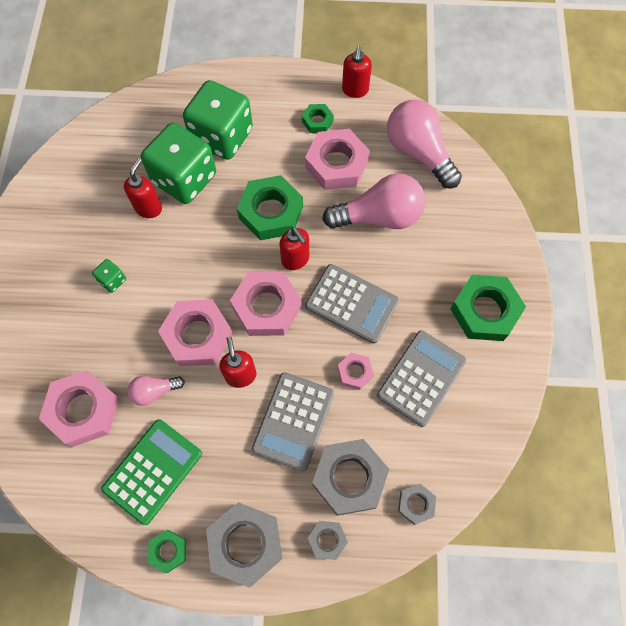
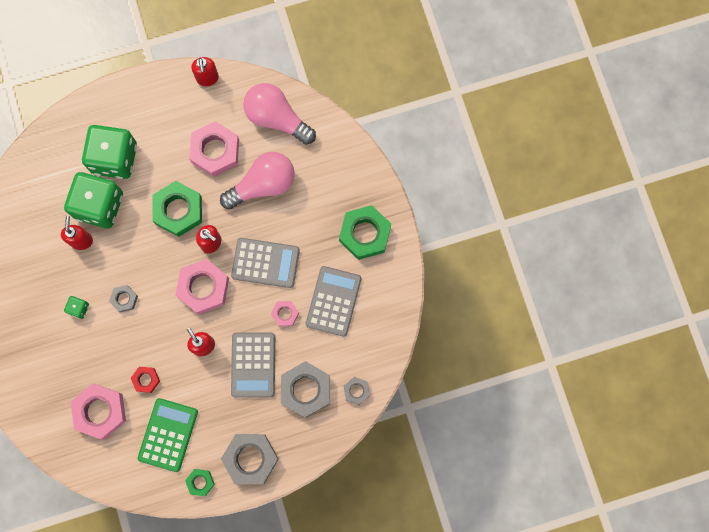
camera: 20 degrees left, 10 degrees up
pink light bulb [128,376,185,406] -> red nut [131,367,160,393]
pink nut [158,299,233,366] -> none
green nut [302,104,334,133] -> none
grey nut [308,521,348,560] -> grey nut moved to [109,285,138,313]

